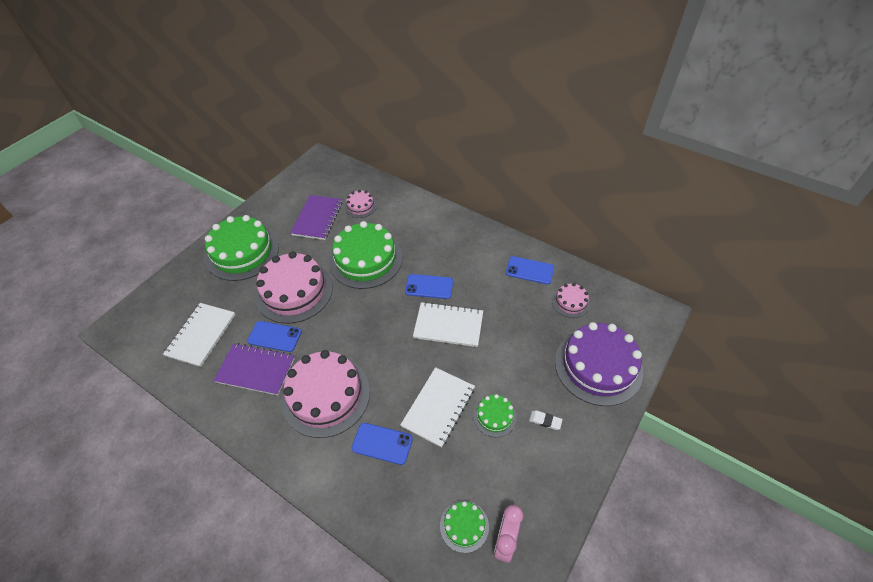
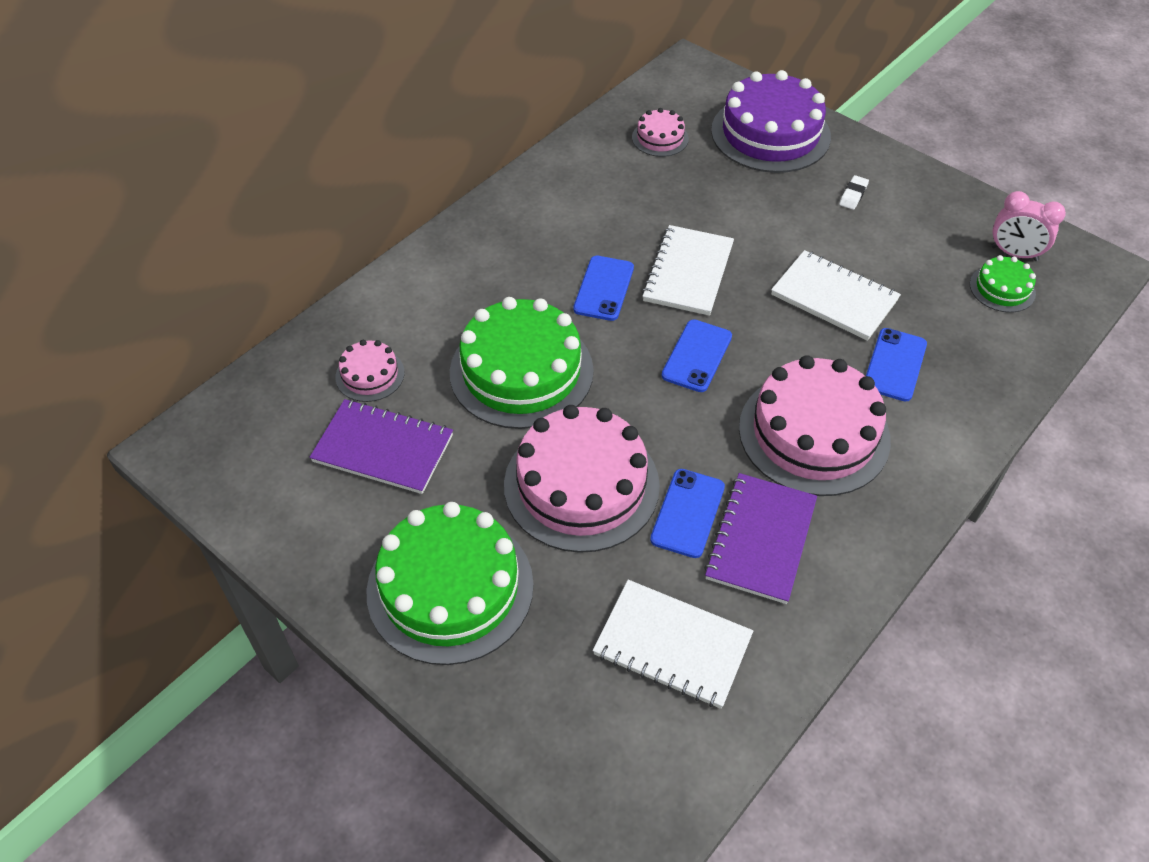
camera: 85 degrees left, 0 degrees up
green cake [473,394,517,437] -> none
blue phone [506,256,554,285] -> blue phone moved to [661,319,732,392]

